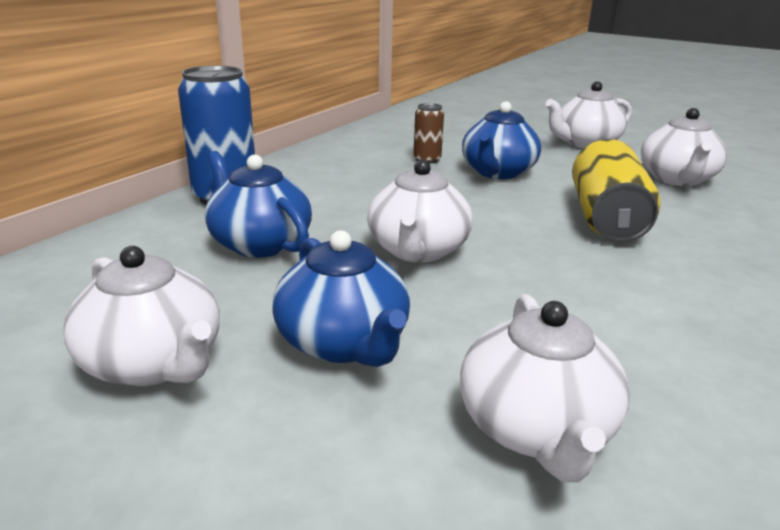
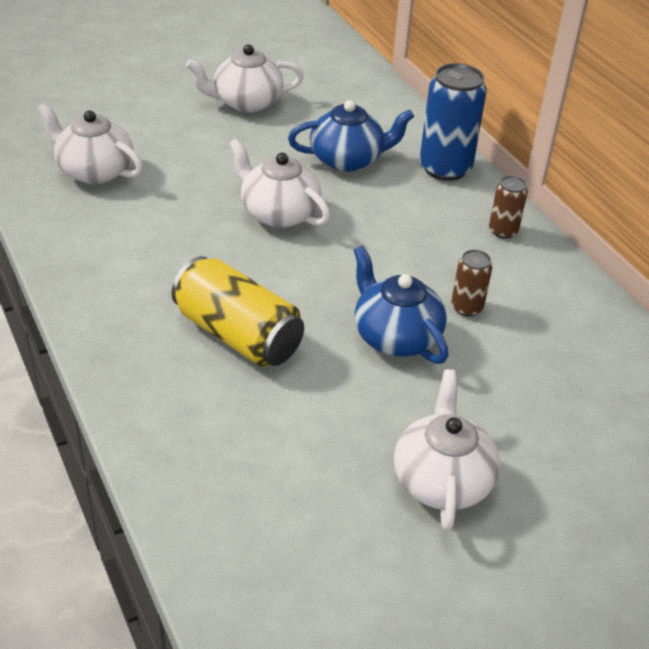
camera: 120 degrees right, 15 degrees up
blue teapot [272,230,410,367] -> none
white teapot [641,108,727,186] -> none
none -> brown can [489,176,528,239]

